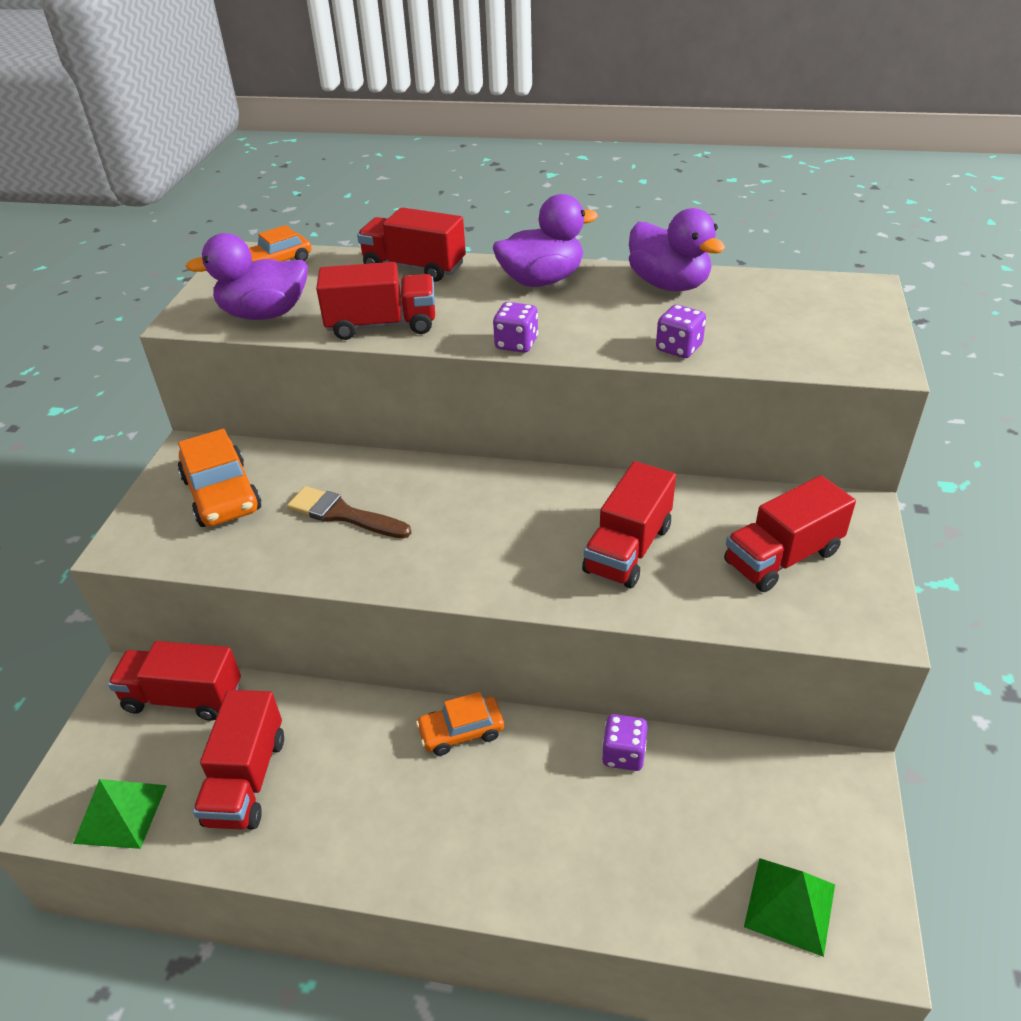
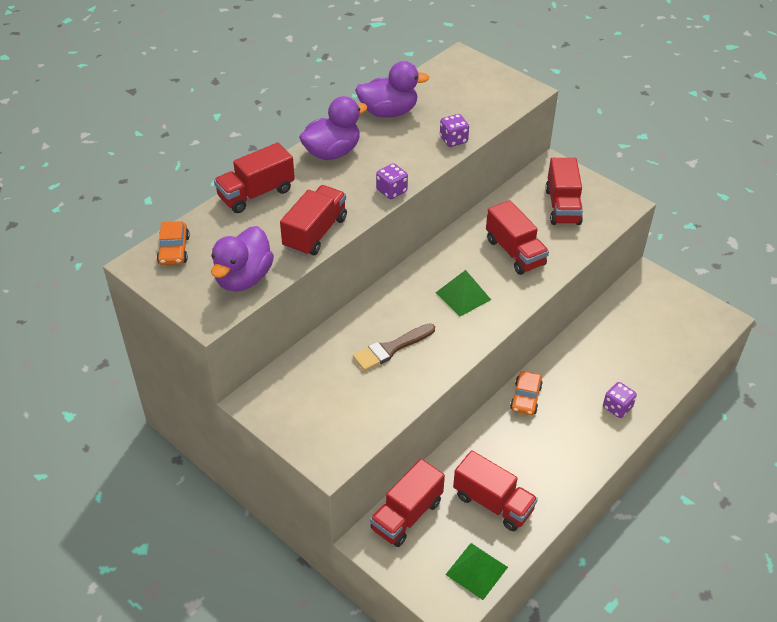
camera: 60 degrees left, 5 degrees up
orange car [178,429,261,527] -> none
purple duck [493,194,598,287] -> purple duck turned 45 degrees clockwise [299,96,368,160]
purple dice [602,714,648,771] -> purple dice moved to [603,382,637,418]
green pyramid [744,858,835,957] -> green pyramid moved to [436,270,491,316]

